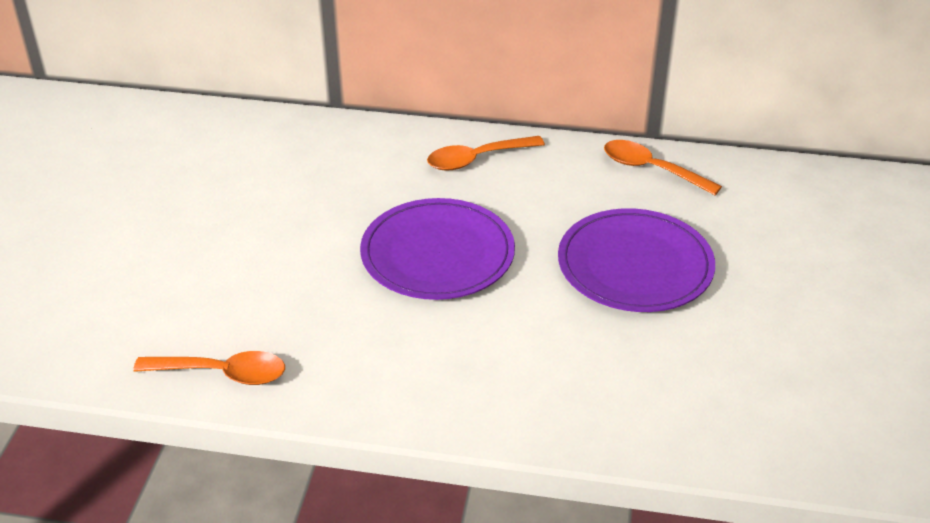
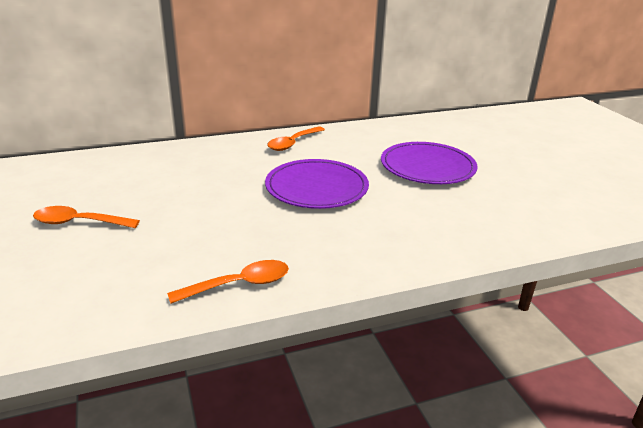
camera: 30 degrees left, 10 degrees down
orange spoon [604,140,722,195] -> orange spoon moved to [33,206,140,228]

